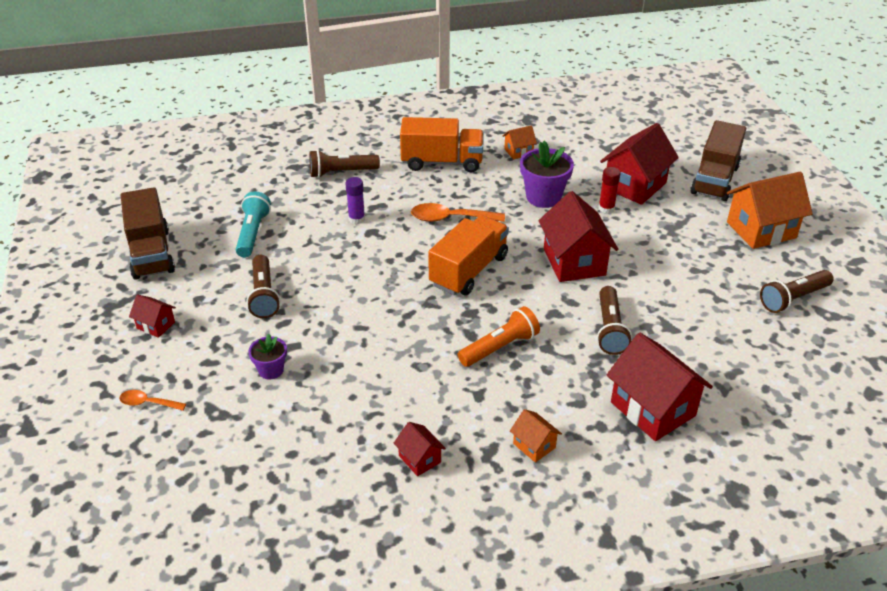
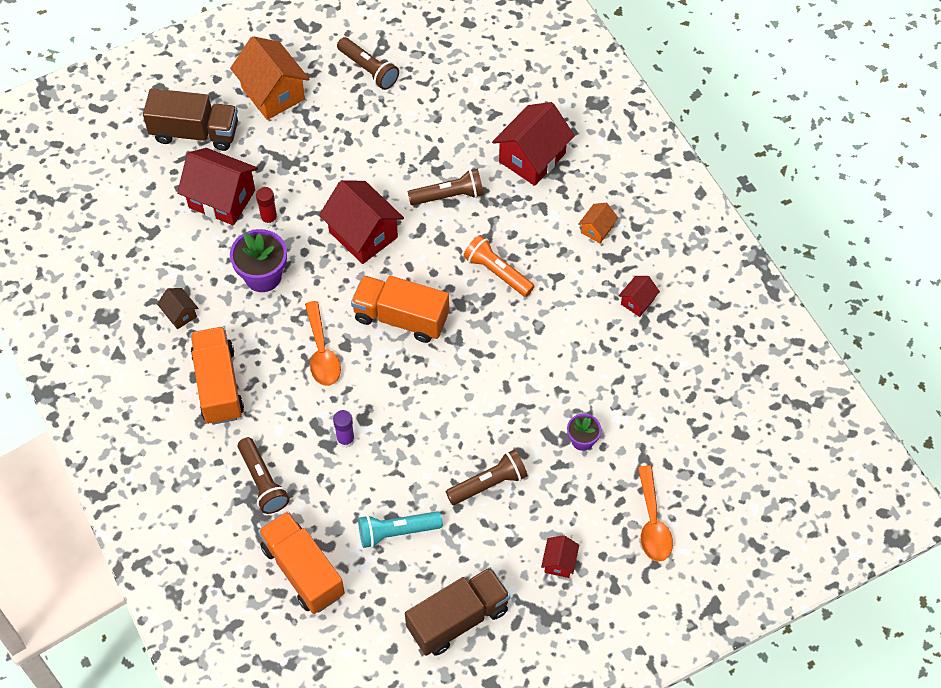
camera: 105 degrees left, 20 degrees up
orange spoon [119,390,186,411] -> orange spoon [638,465,673,562], size x1.72
orange house [503,125,537,159] -> brown house [157,288,198,329]
red house [539,191,618,282] -> red house turned 75 degrees clockwise [319,180,404,264]
none -> orange truck [258,511,345,614]

